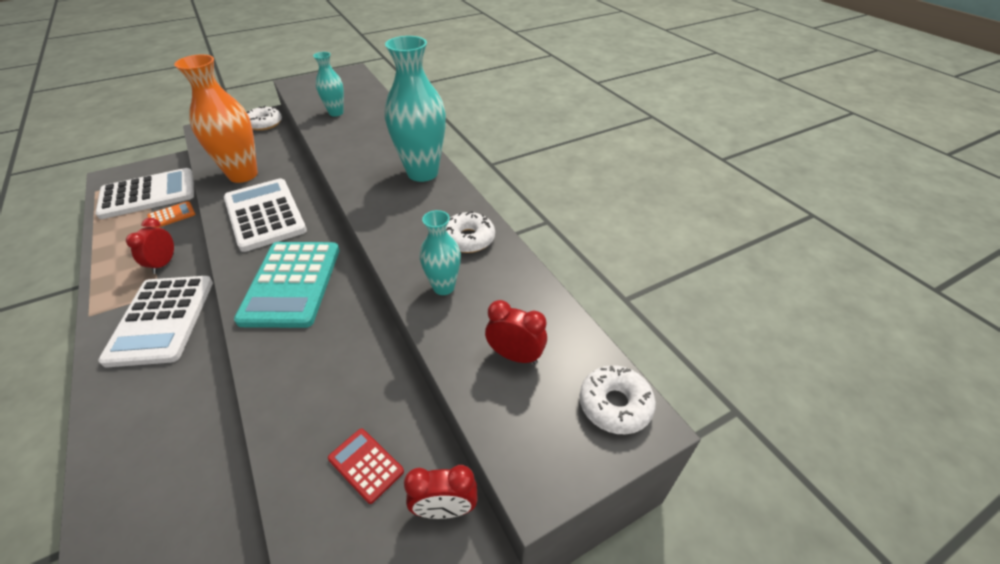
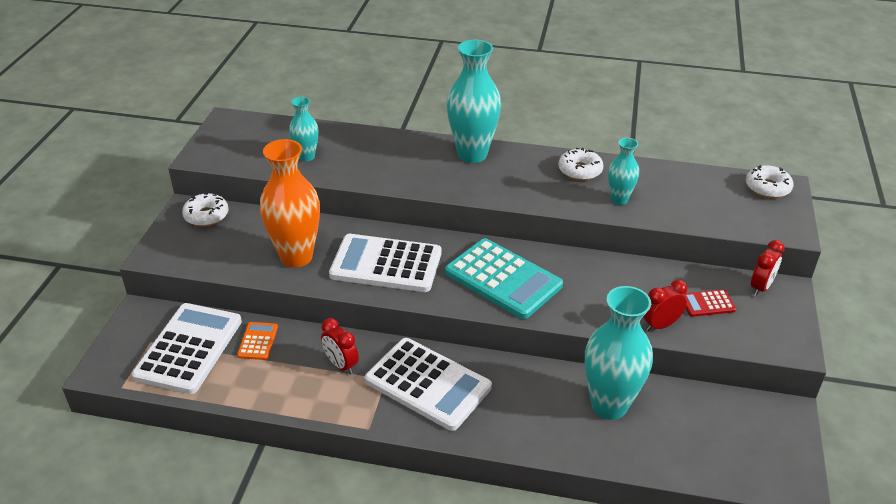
camera: 50 degrees left, 5 degrees down
red clock [485,300,547,364] -> red clock moved to [643,280,688,331]
none -> turquoise vase [585,286,653,420]

